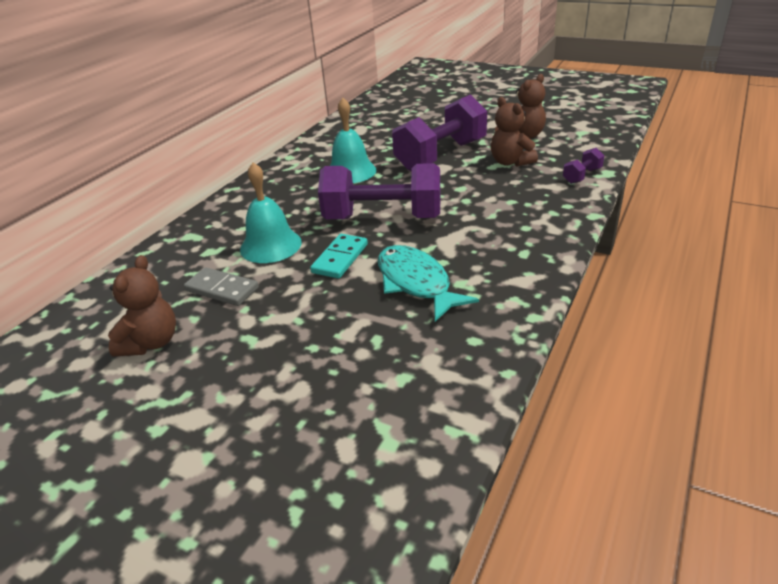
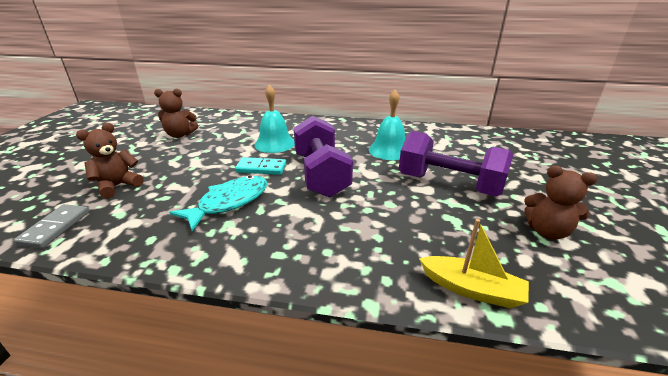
camera: 70 degrees right, 5 degrees down
grey domino [184,267,259,306] -> grey domino moved to [14,204,89,248]
brown teddy bear [491,97,538,166] -> brown teddy bear moved to [76,123,144,198]
purple dumbbell [563,148,604,184] -> yellow boat [419,219,529,309]

